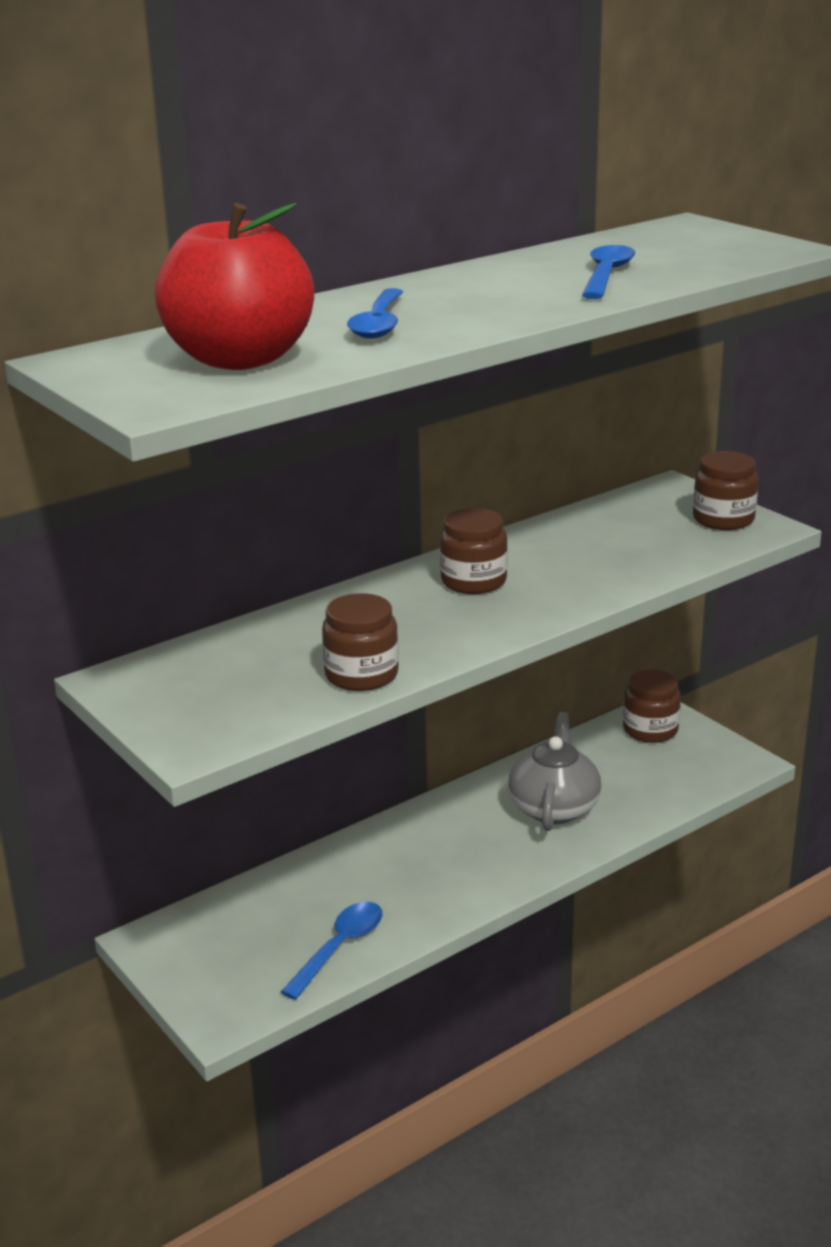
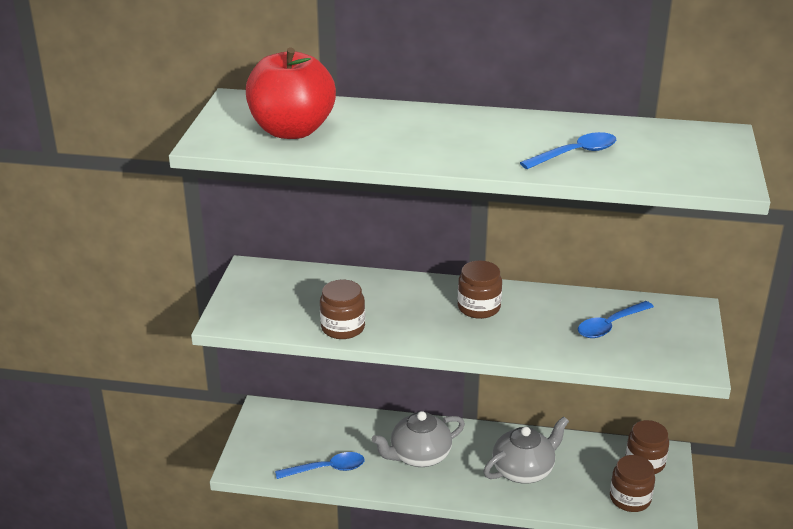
camera: 45 degrees right, 5 degrees up
blue spoon [347,288,403,339] -> blue spoon moved to [578,301,654,338]
brown jar [693,451,759,530] -> brown jar moved to [610,455,655,512]
none -> grey teapot [372,411,465,467]

